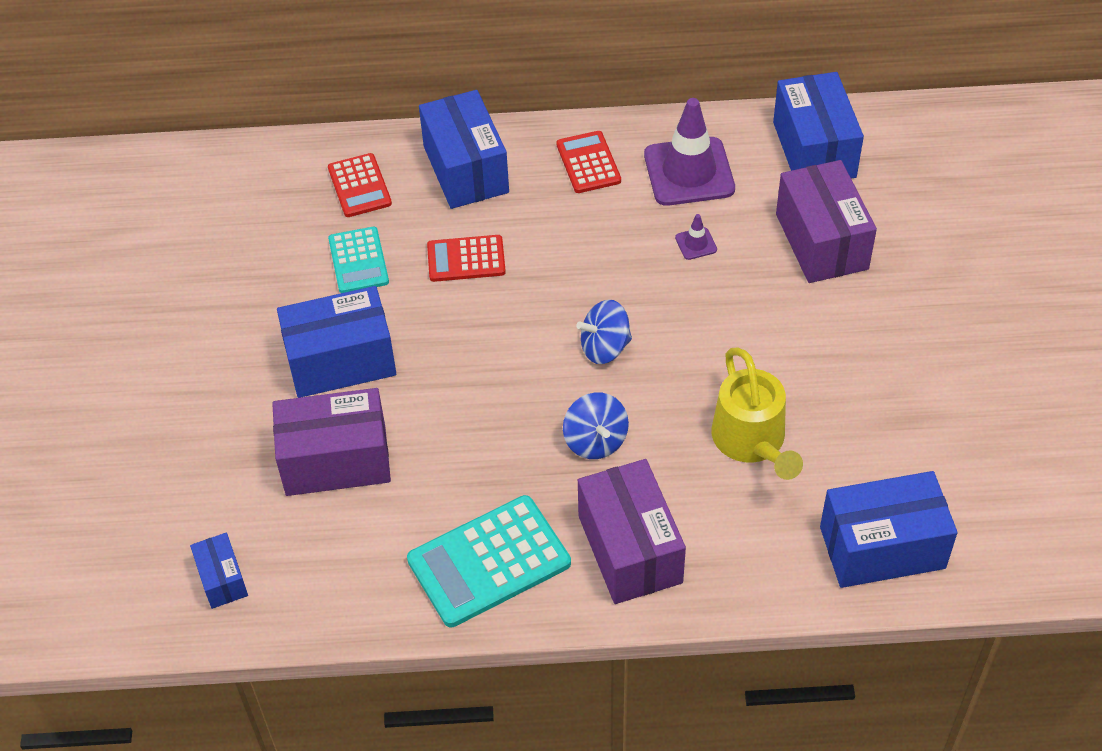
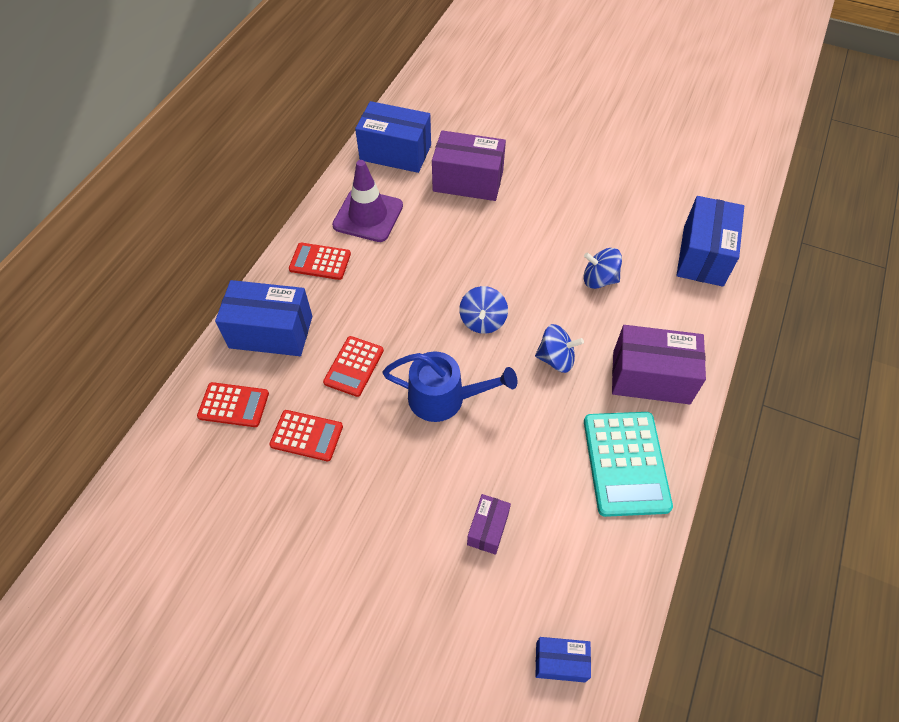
camera: 65 degrees left, 5 degrees up
purple box [272,388,391,496] -> purple box [467,494,511,555], size x0.52
blue box [277,286,396,398] -> none
turquoise calculator [328,227,389,293] -> red calculator [269,410,343,461]
purple traffic cone [675,214,717,260] -> none
yellow watering can [712,348,803,480] -> blue spinning top [584,248,622,289]
none -> blue watering can [382,352,517,422]

